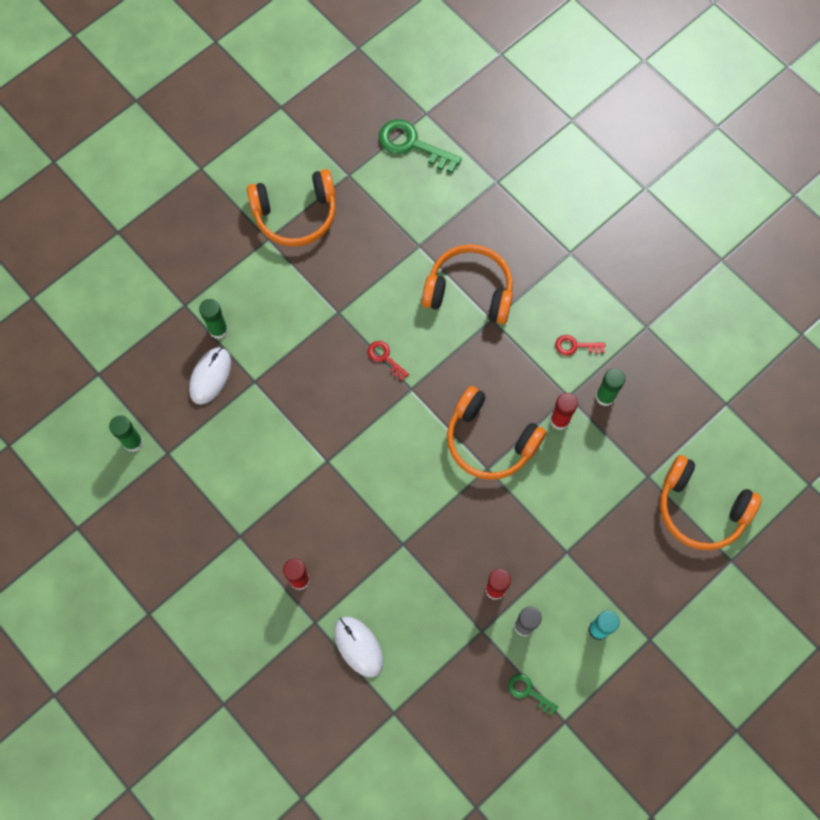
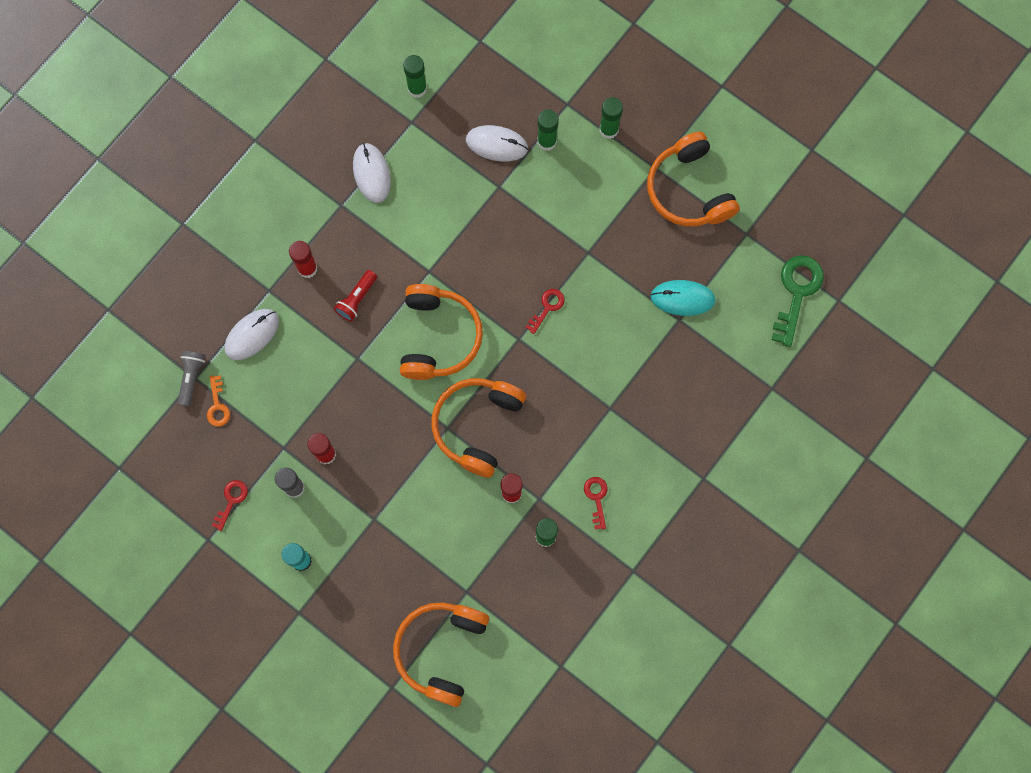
camera: 80 degrees right, 5 degrees up
orange headphones [422,244,513,324] -> orange headphones moved to [400,284,483,380]
green key [508,674,559,716] -> red key [212,480,248,531]
none -> grey flashlight [178,351,206,406]
none -> orange key [207,375,230,427]
none -> red flashlight [334,270,377,322]
none -> white mouse [353,143,391,203]
none -> green glue stick [599,97,623,139]
none -> turquoise mouse [651,280,716,316]

